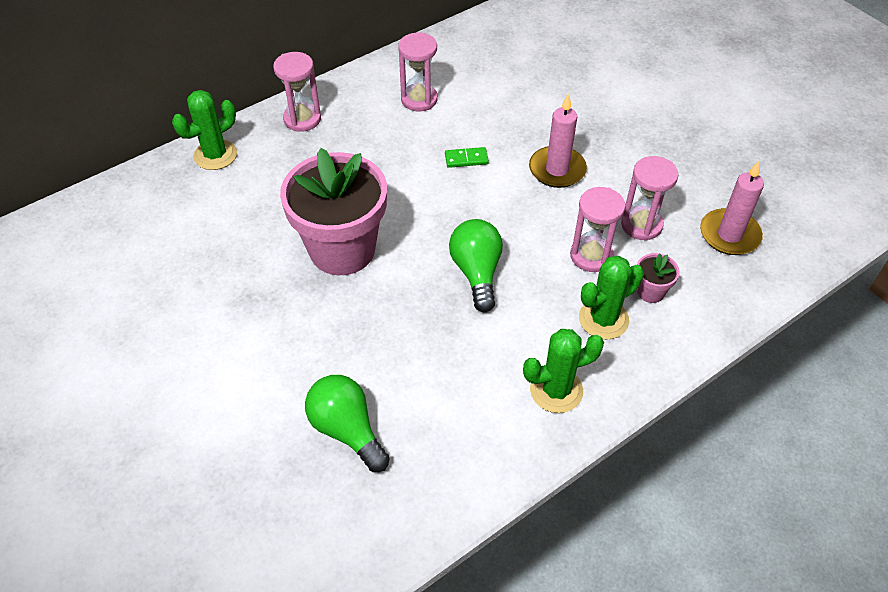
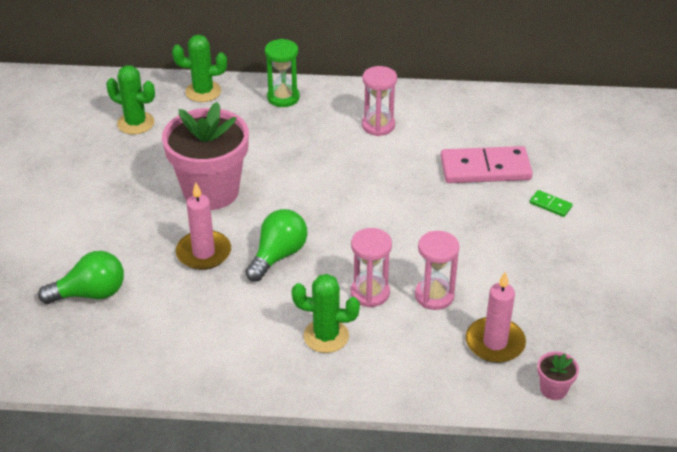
camera: 40 degrees right, 10 degrees down
pink hourglass [273,52,321,132] -> green hourglass [265,39,300,107]
green light bulb [305,375,390,472] -> green light bulb turned 75 degrees clockwise [38,251,124,304]
green domino [445,147,489,168] -> green domino moved to [529,190,573,217]
green cactus [523,329,604,413] -> green cactus moved to [106,65,155,134]
pink candle [529,93,587,188] -> pink candle moved to [176,182,231,270]
pink flower pot [637,253,680,303] -> pink flower pot moved to [537,351,579,400]
none -> pink domino [440,146,533,183]

